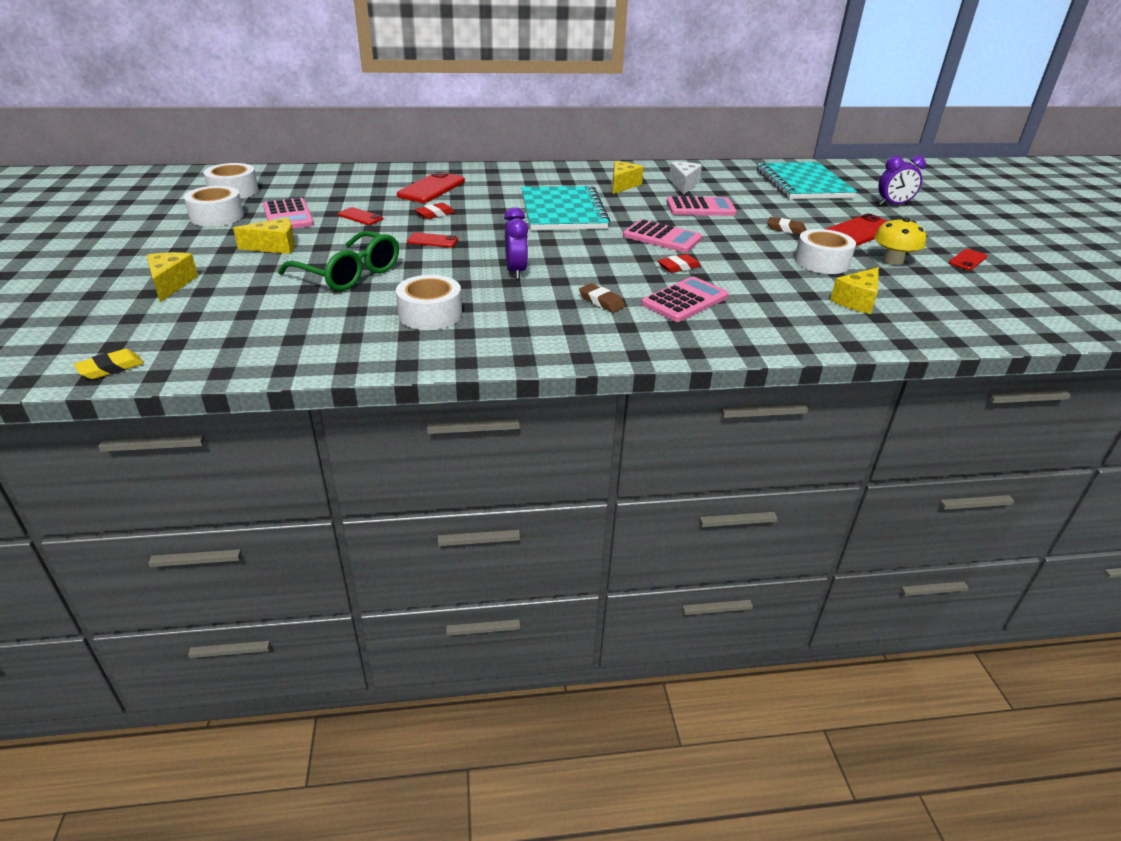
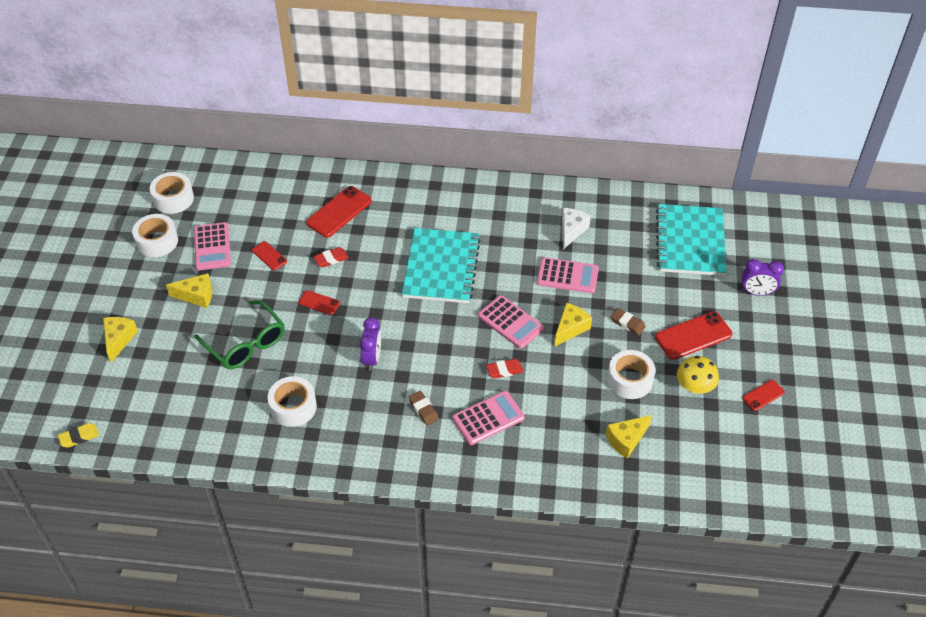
camera: 15 degrees right, 15 degrees up
yellow cheese [613,161,644,194] -> yellow cheese moved to [554,303,592,347]

